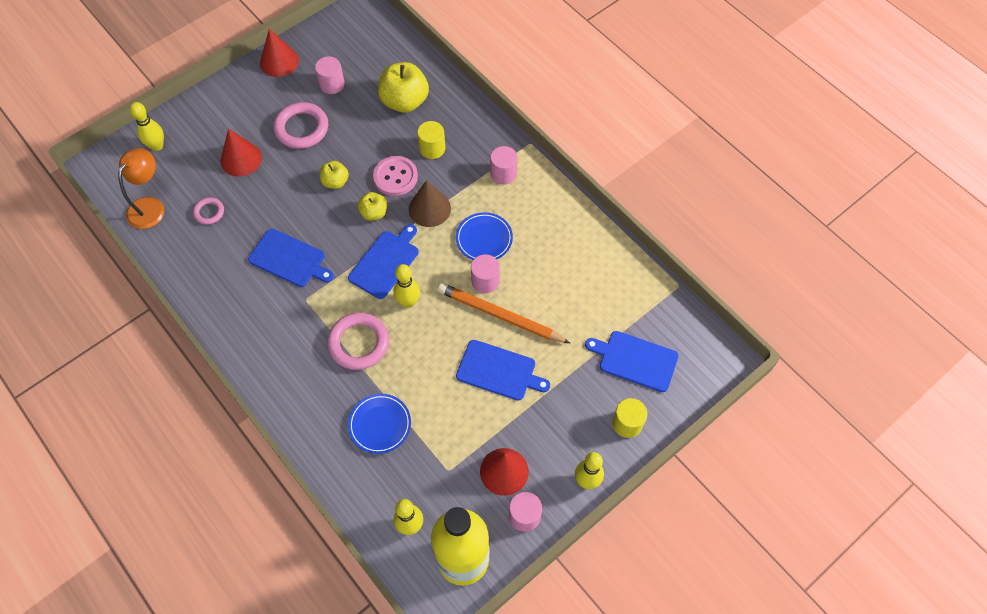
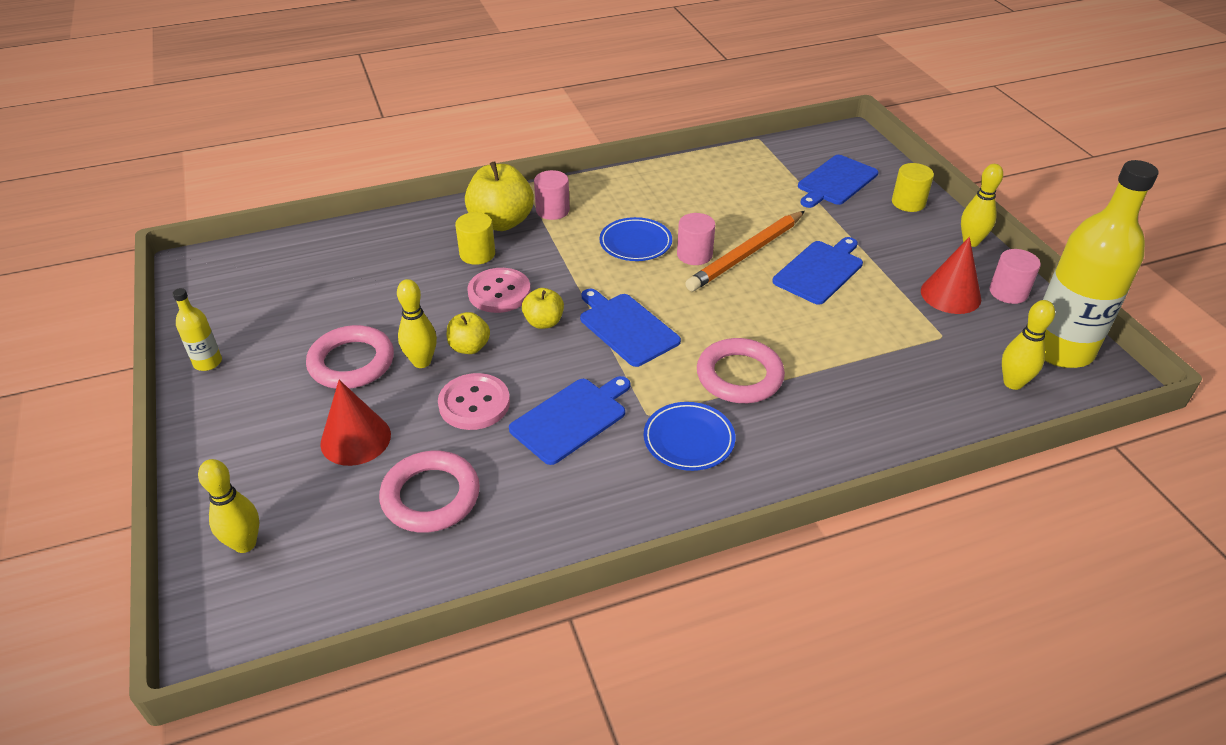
camera: 70 degrees left, 20 degrees down
orange lamp [118,148,164,229] -> none
pink ring [193,197,224,225] -> pink ring [379,451,480,533], size x1.85
red cone [260,28,299,77] -> yellow bottle [172,288,222,371]
pink cylinder [315,56,345,94] -> none
blue plate [348,394,411,454] -> blue plate moved to [644,402,735,471]
yellow apple [378,62,429,113] -> yellow apple moved to [465,161,534,231]
yellow bowling pin [394,264,420,308] -> yellow bowling pin moved to [397,279,437,368]
brown cone [409,180,451,227] -> none
none -> pink button [438,373,510,430]

